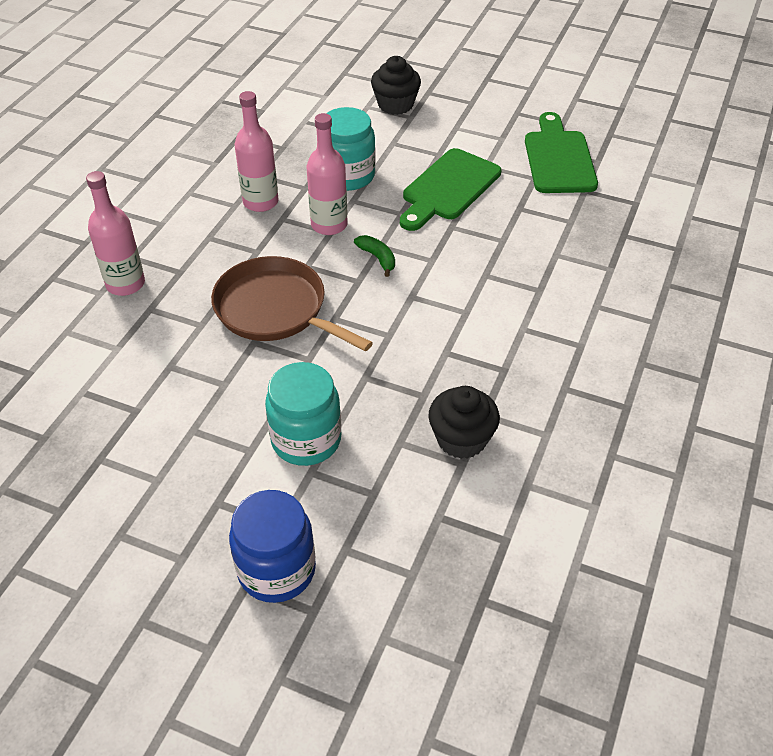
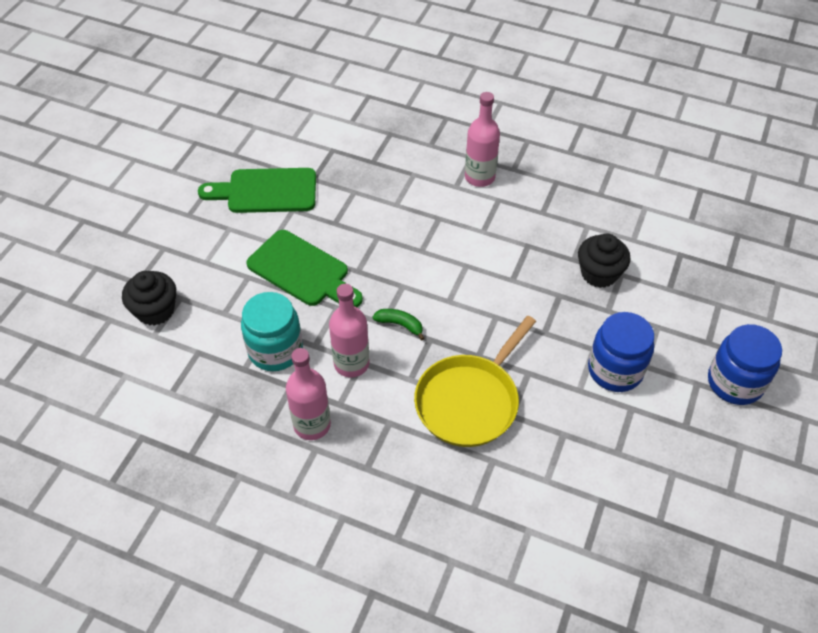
camera: 90 degrees left, 5 degrees up
pink bottle [86,171,145,296] -> pink bottle moved to [465,92,500,187]
brown pan [211,256,373,351] -> yellow pan [414,316,536,447]
turquoise jar [265,362,341,466] -> blue jar [588,312,654,392]
green banana [354,235,395,277] -> green banana turned 60 degrees clockwise [373,309,425,341]

